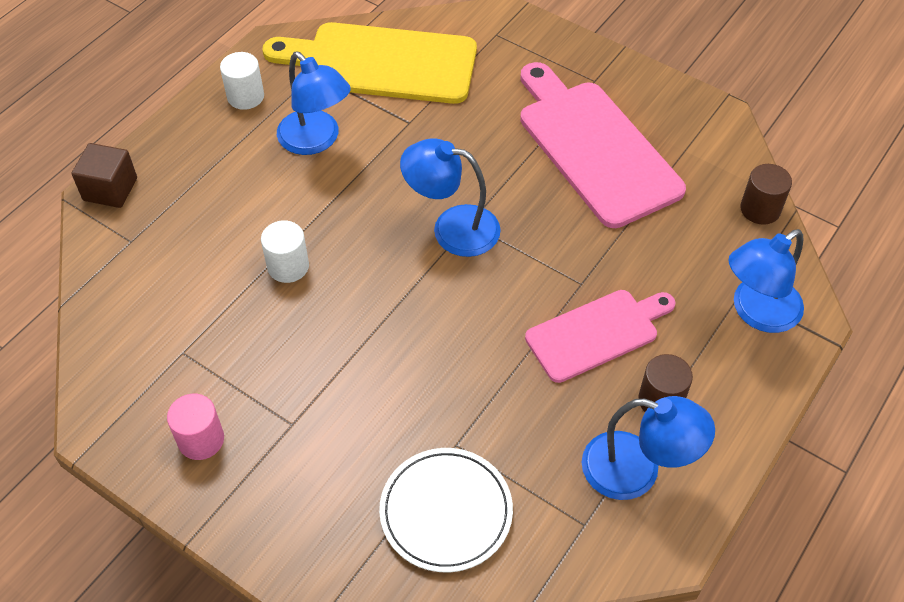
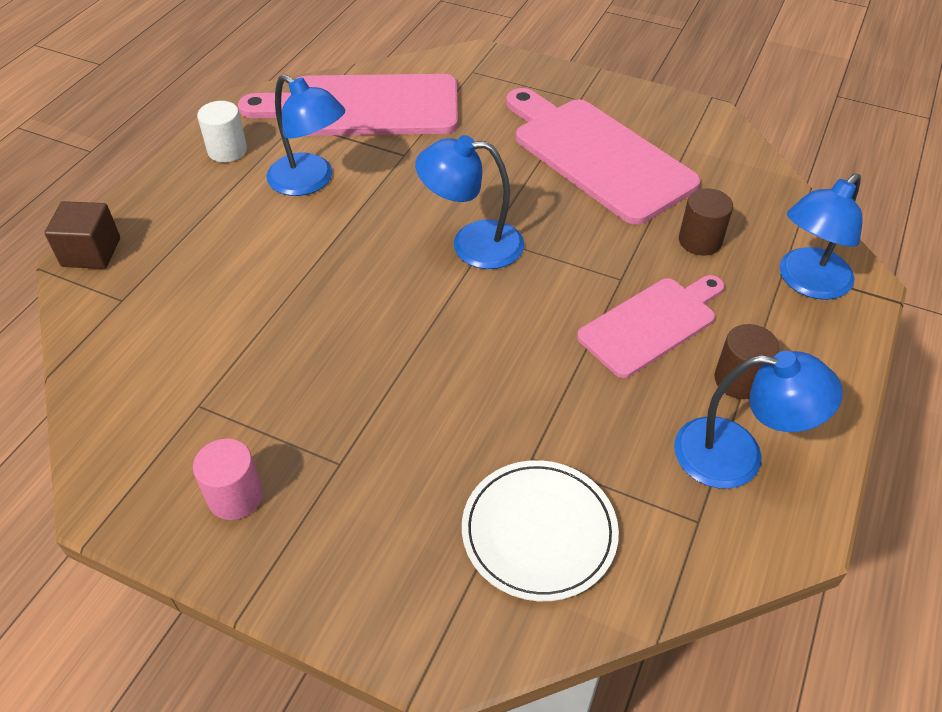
camera: 10 degrees left, 5 degrees down
white cylinder [261,220,309,283] -> none
yellow cutting board [263,22,477,104] -> pink cutting board [238,74,458,136]
brown cylinder [740,164,792,225] -> brown cylinder moved to [679,188,733,256]

